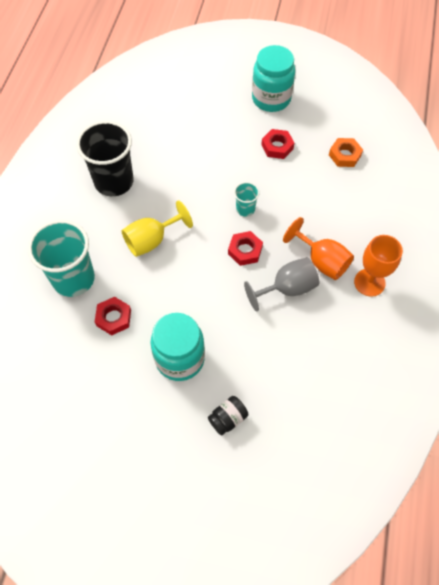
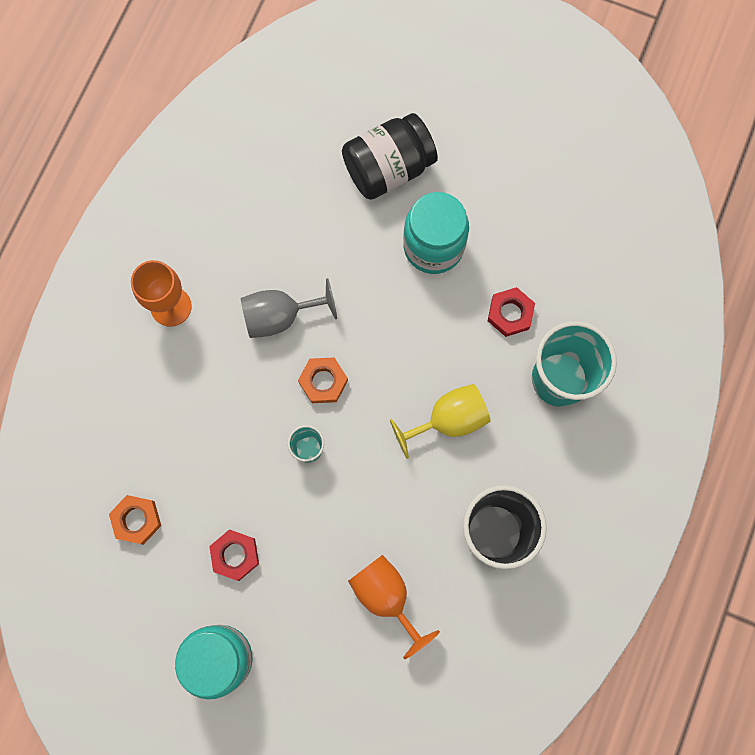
camera: 170 degrees left, 15 degrees up
black jar [208,396,248,435] -> black jar [342,113,438,200], size x2.01
red nut [228,231,263,266] -> orange nut [298,357,348,403]
orange goblet [283,217,354,280] -> orange goblet moved to [348,555,440,659]

